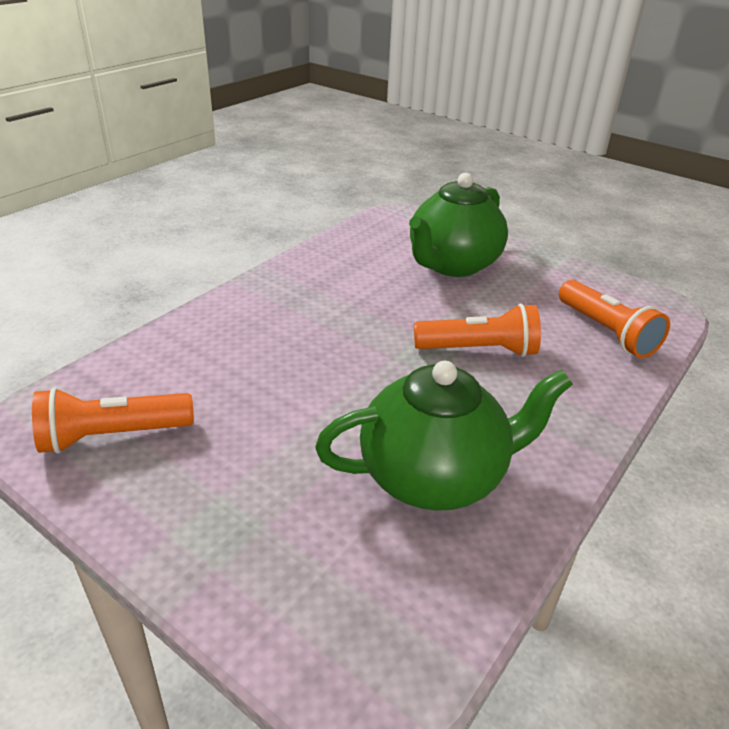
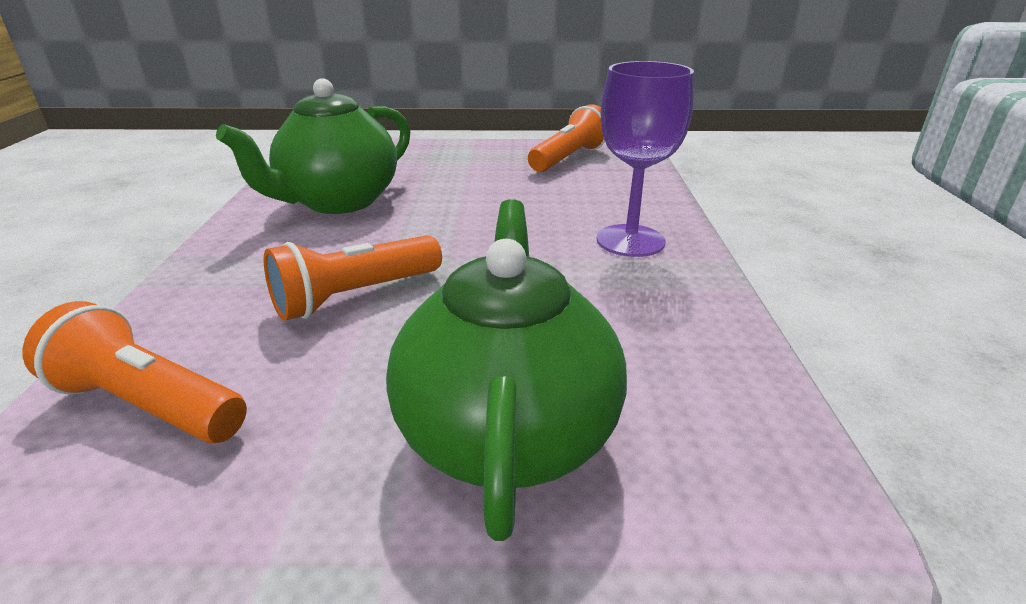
camera: 145 degrees right, 5 degrees down
none -> purple goblet [597,61,694,257]

